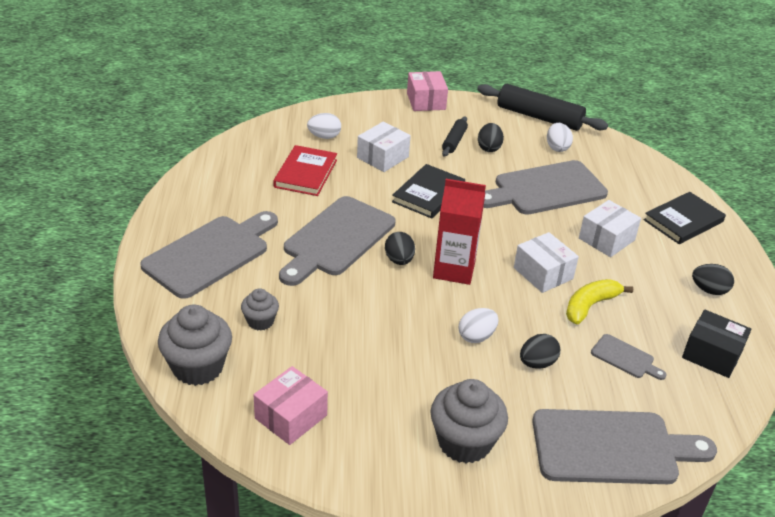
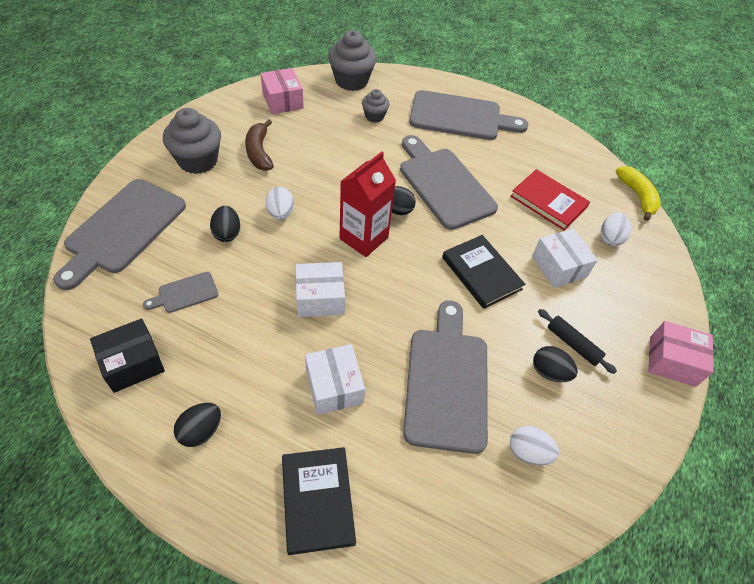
camera: 115 degrees right, 15 degrees up
grey cutting board [140,211,278,299] -> grey cutting board turned 60 degrees counterclockwise [409,90,528,140]
black rolling pin [477,84,608,131] -> none
yellow banana [566,279,633,325] -> yellow banana moved to [615,166,661,221]
none -> brown banana [245,119,274,171]

